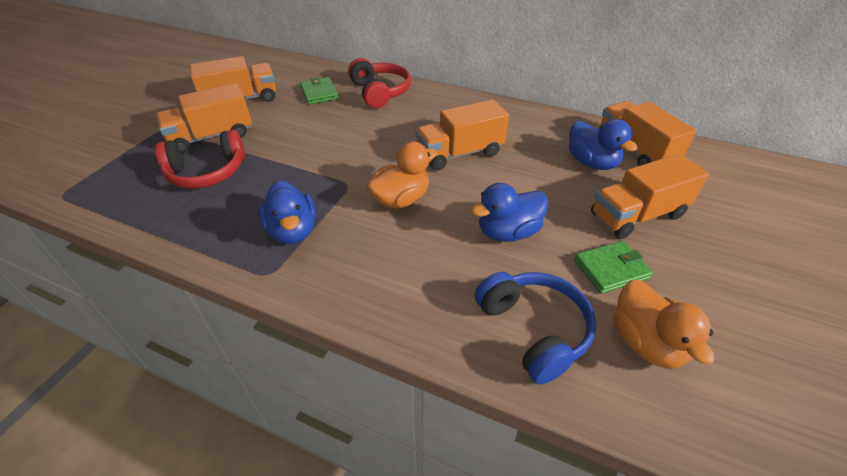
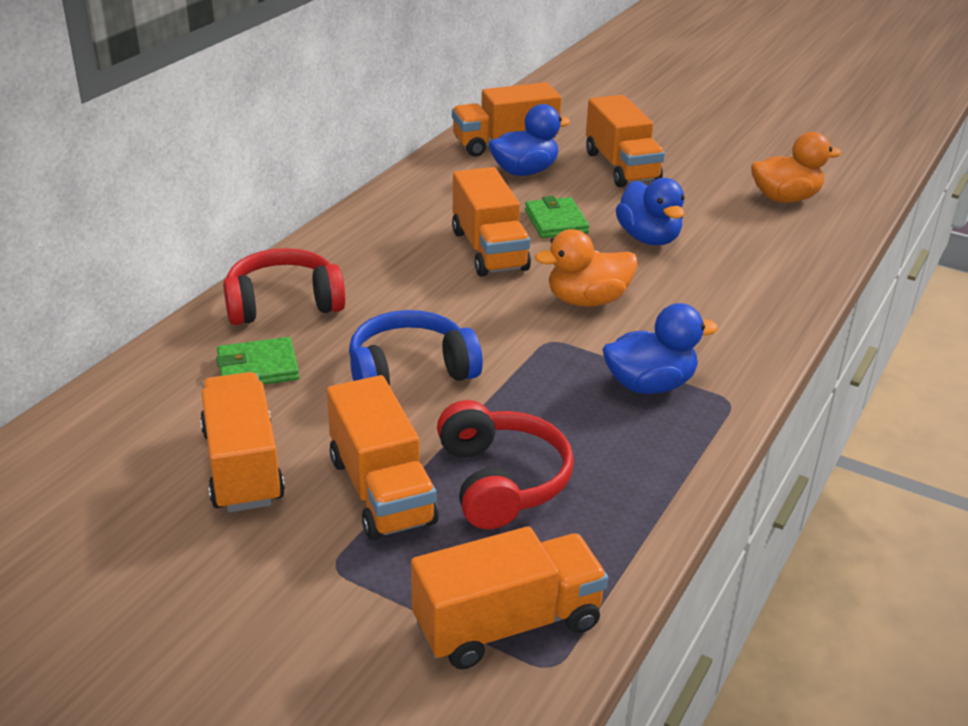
camera: 85 degrees left, 10 degrees down
orange duck [366,141,437,209] -> orange duck turned 75 degrees counterclockwise [535,229,638,307]
blue headphones [475,272,596,384] -> blue headphones moved to [349,310,483,386]
green wallet [574,241,653,294] -> green wallet moved to [525,196,589,238]
none -> orange truck [411,526,608,669]

